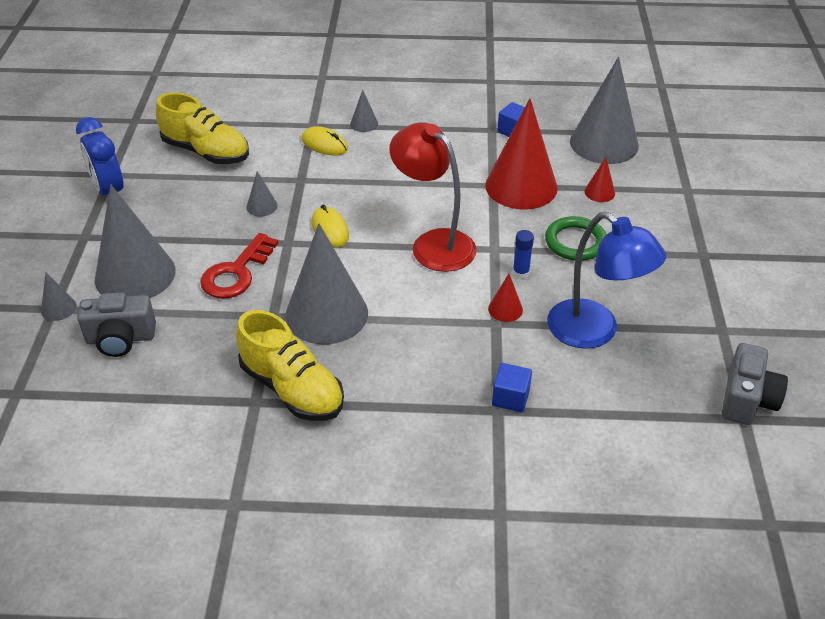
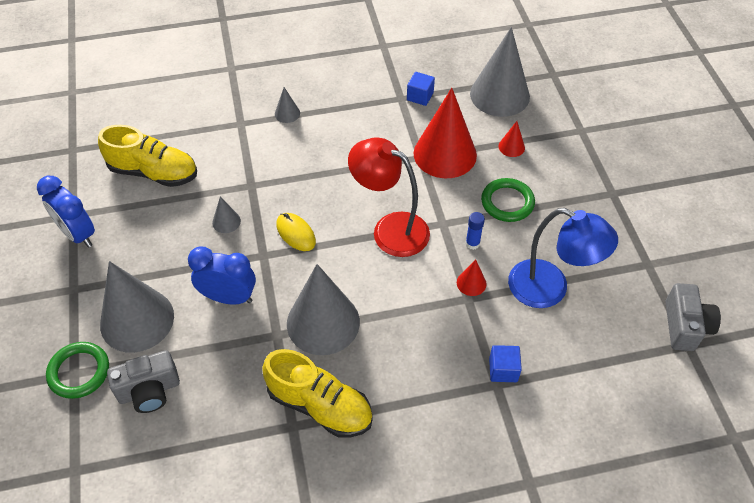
camera: 15 degrees left, 10 degrees up
grey cone [41,273,77,321] -> green ring [46,342,109,399]
red key [200,233,279,299] -> blue clock [188,247,256,304]
yellow mouse [302,126,348,156] -> none

